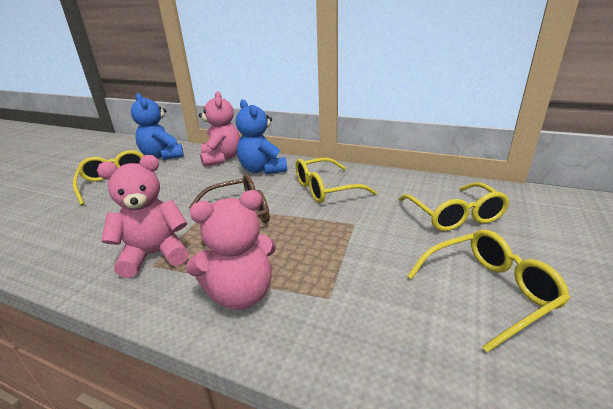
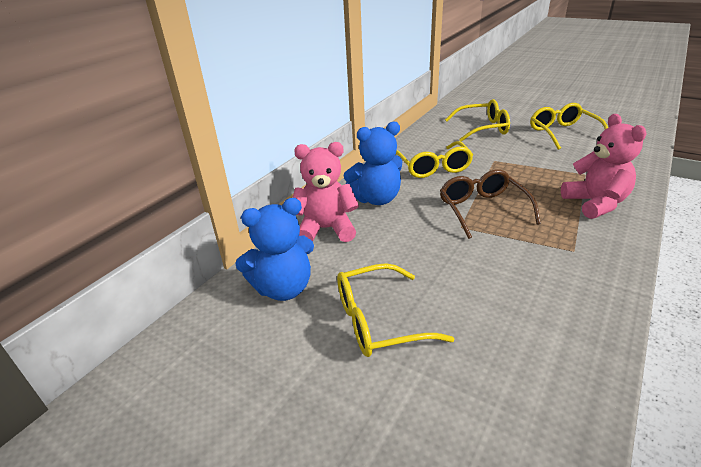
camera: 80 degrees left, 5 degrees up
pink teddy bear [97,155,189,278] -> none

